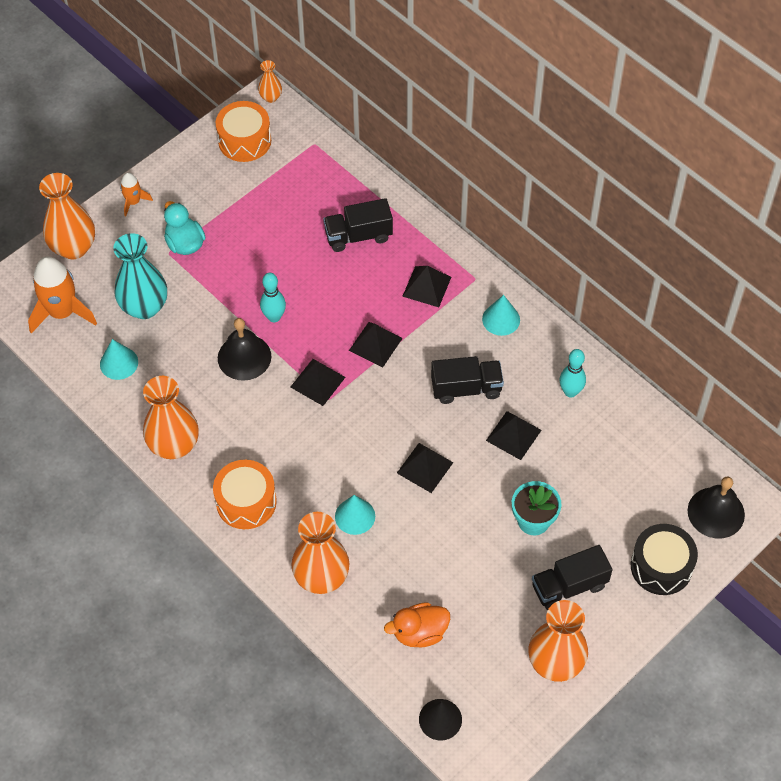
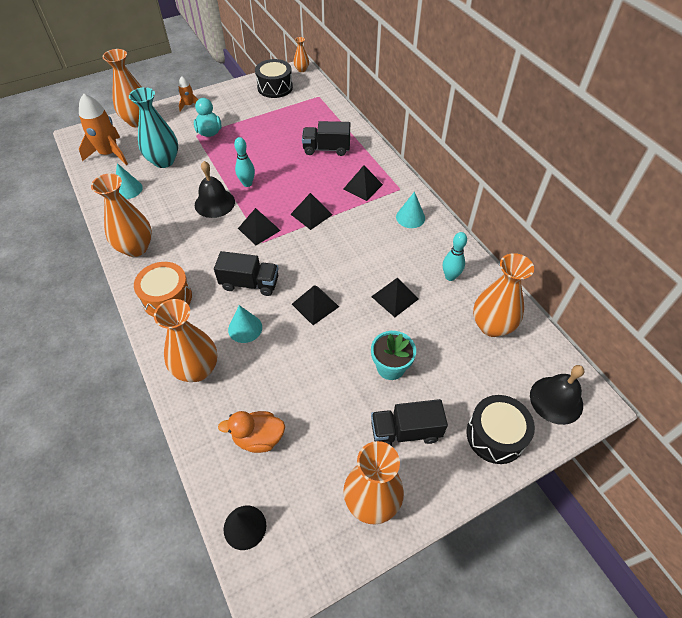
camera: 15 degrees right, 5 degrees down
orange drum [216,101,271,162] -> black drum [255,59,293,98]
black truck [431,356,504,404] -> black truck moved to [214,251,278,296]
none -> orange vase [473,253,534,337]

